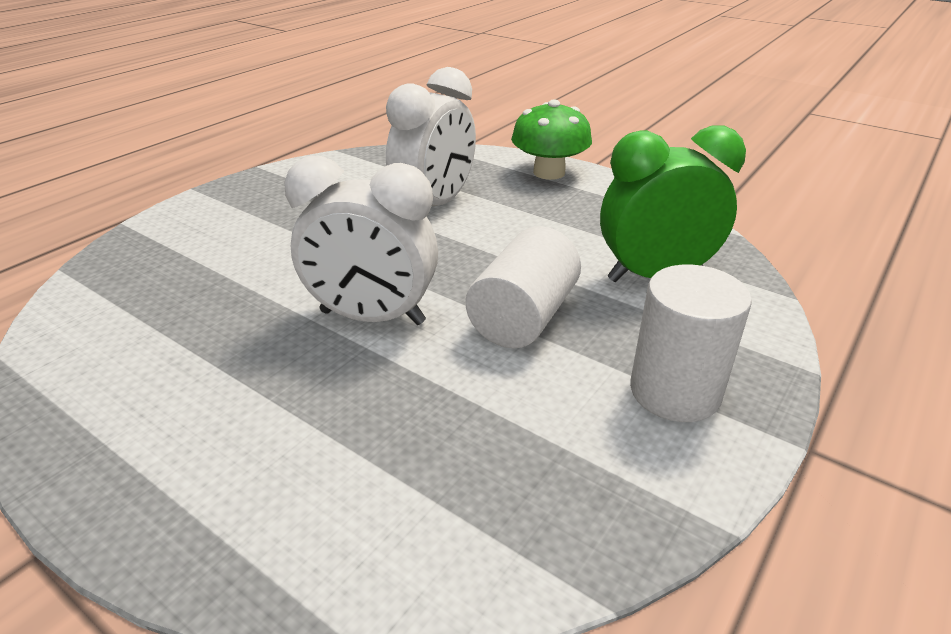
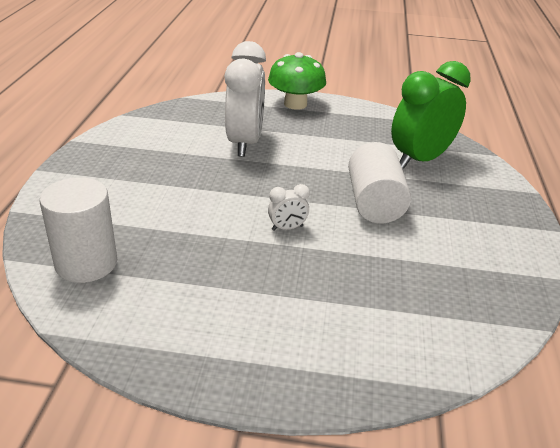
camera: 30 degrees left, 0 degrees up
white clock [284,156,438,325] -> white clock [268,184,310,231], size x0.42
white cylinder [630,265,752,422] -> white cylinder moved to [40,178,117,283]

